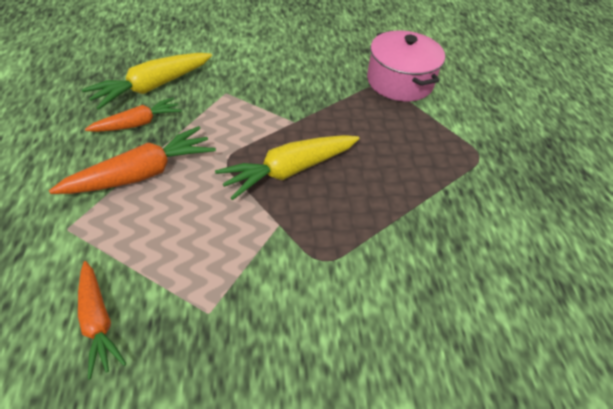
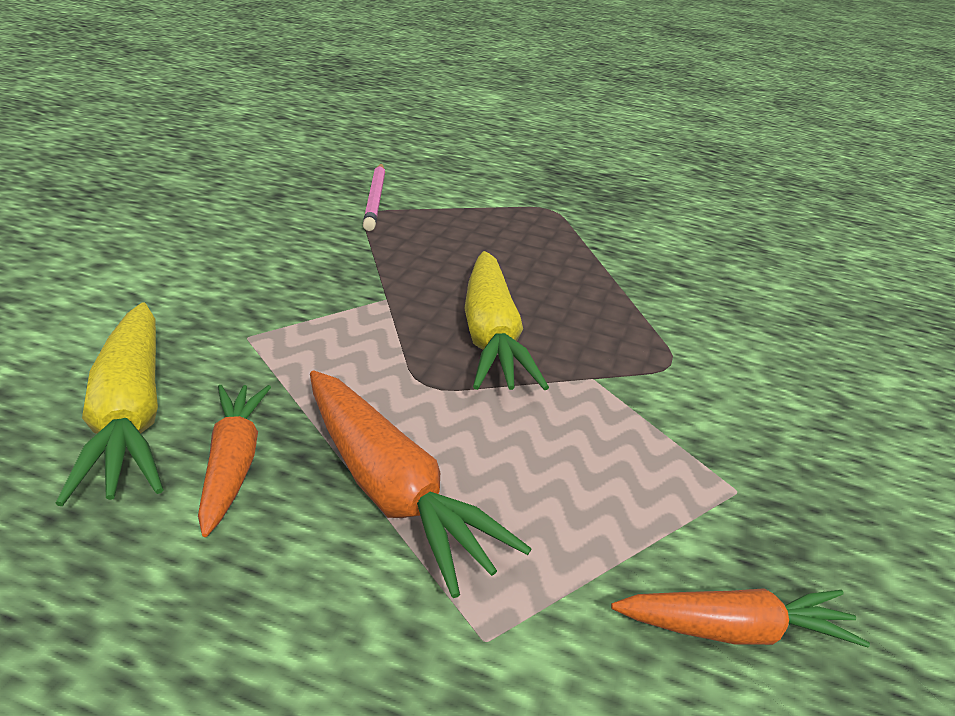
camera: 65 degrees left, 15 degrees down
orange carrot [49,126,216,194] -> orange carrot turned 150 degrees clockwise [310,370,531,598]
pink pot [367,30,445,101] -> pink pencil [363,164,385,231]

